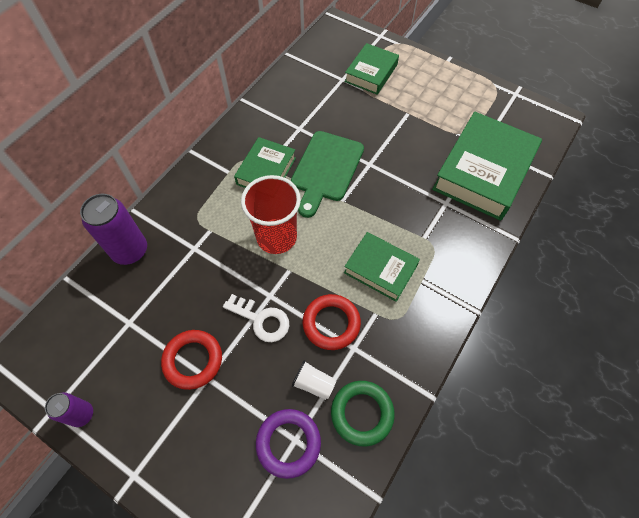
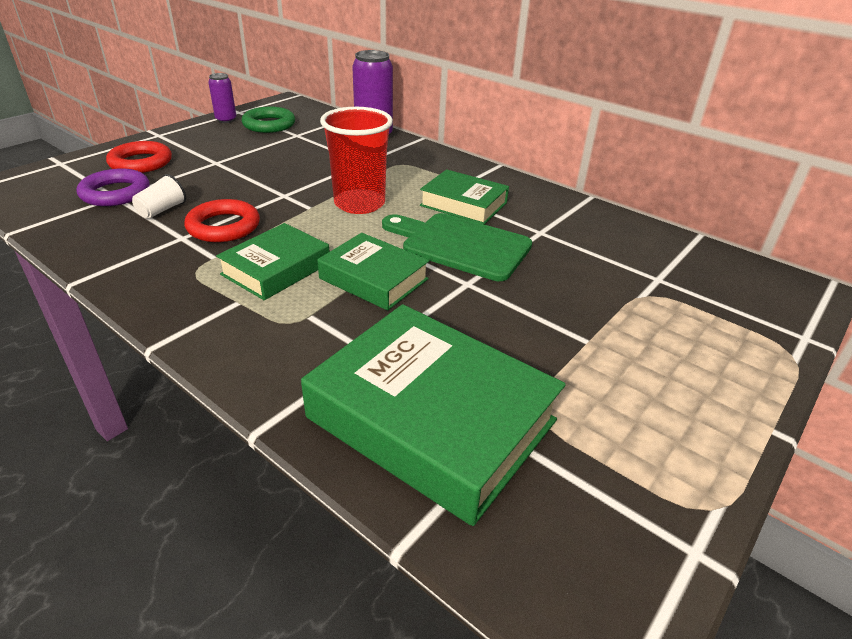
camera: 95 degrees right, 25 degrees down
red ring [161,330,222,390] -> red ring moved to [106,141,172,173]
white key [223,294,289,342] -> none
green ring [331,381,395,447] -> green ring moved to [242,107,295,133]
green book [345,43,399,95] -> green book moved to [317,233,429,311]

